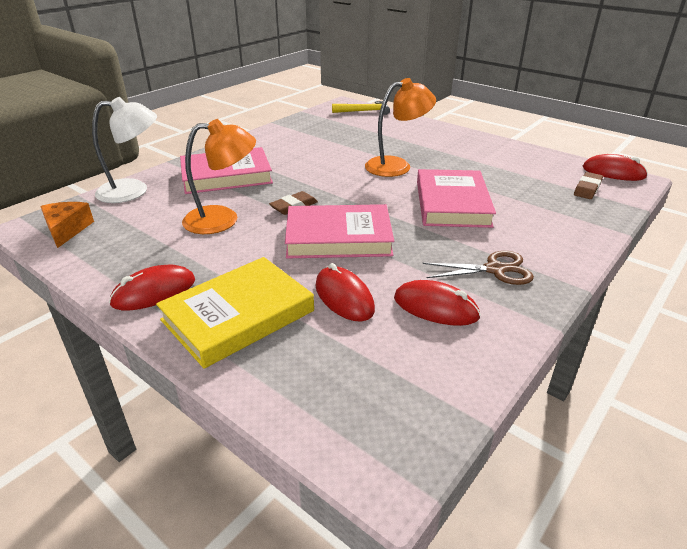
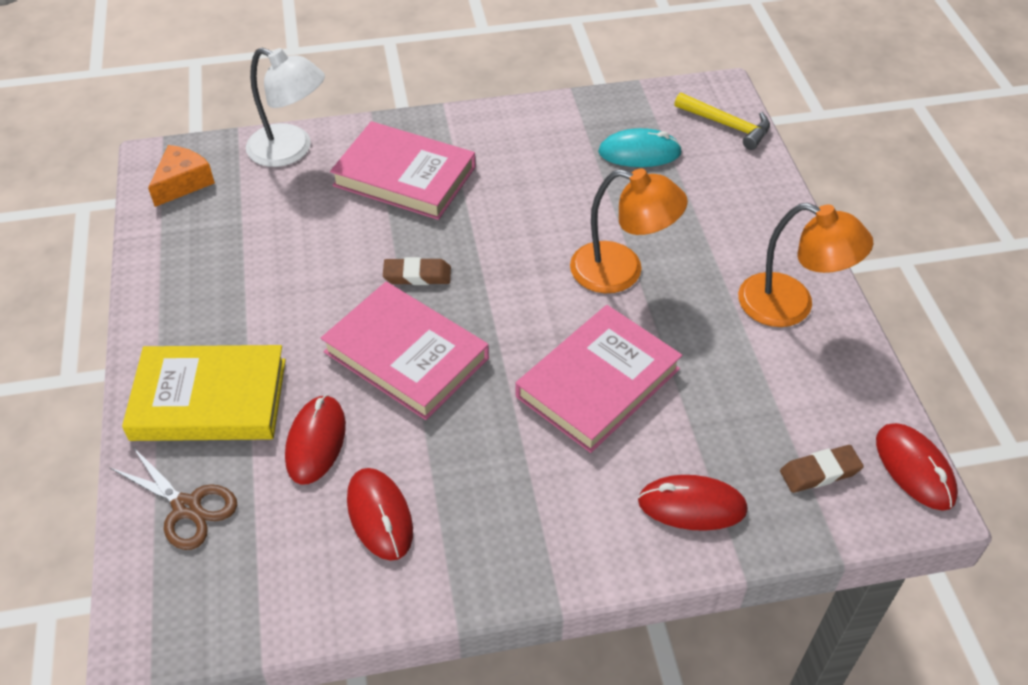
camera: 40 degrees right, 15 degrees up
red mouse [109,265,195,310] -> red mouse moved to [638,475,748,531]
orange lamp [182,119,256,234] -> orange lamp moved to [738,203,873,327]
brown scissors [422,251,534,285] -> brown scissors moved to [109,446,237,550]
none -> turquoise mouse [598,128,682,167]

